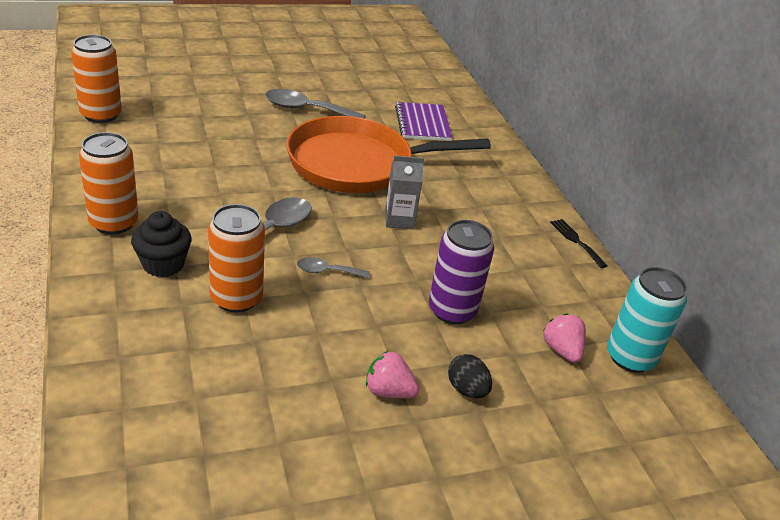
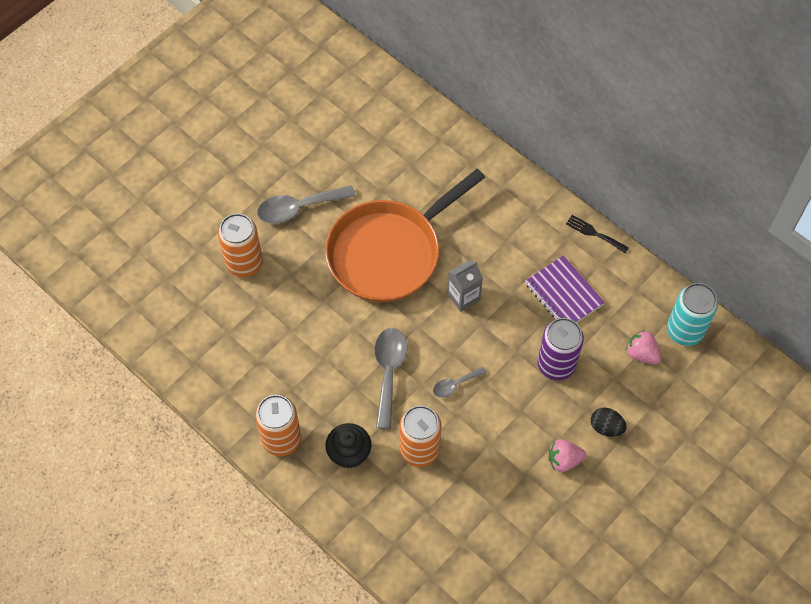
camera: 25 degrees left, 25 degrees up
orange can [71,35,122,123] -> orange can moved to [218,213,263,277]
purple notebook [395,102,453,141] -> purple notebook moved to [525,255,605,323]

